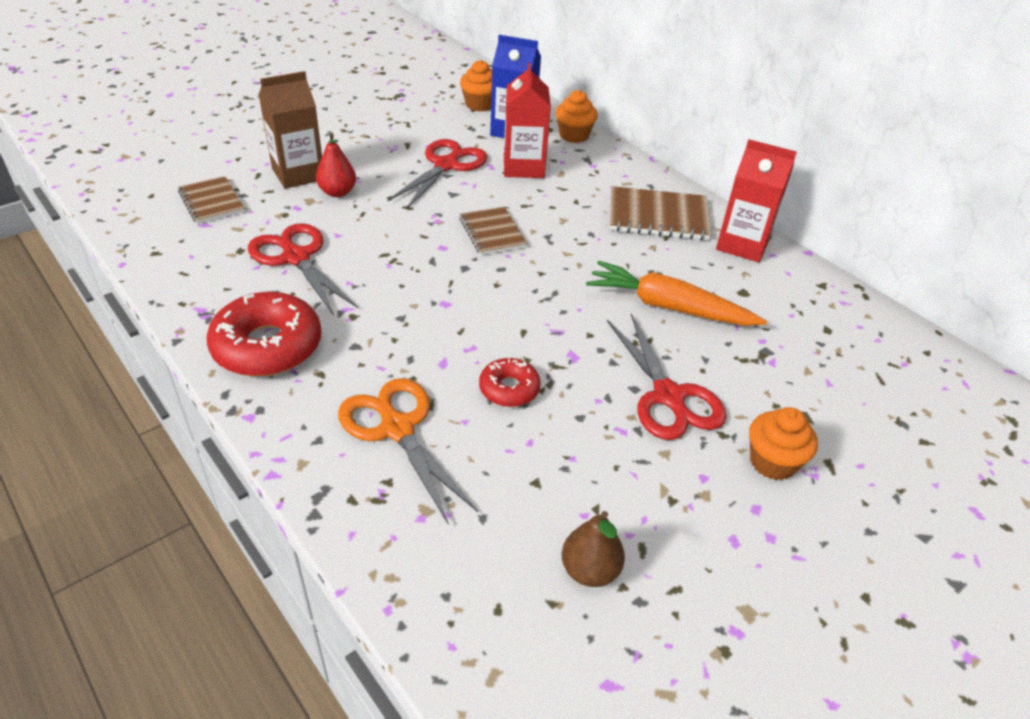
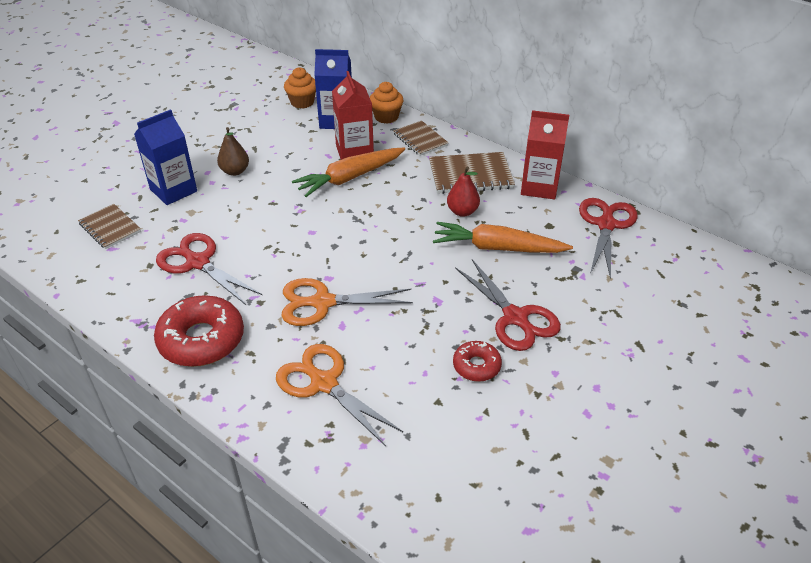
camera: 10 degrees left, 0 degrees up
brown carton [259,71,322,189] -> blue carton [134,109,197,205]
red pear [316,133,356,197] -> red pear moved to [447,167,480,217]
red scissors [387,139,488,209] -> red scissors moved to [579,198,638,279]
brown notebook [459,207,527,255] -> brown notebook moved to [393,120,449,156]
red donut [479,358,541,407] -> red donut moved to [453,341,502,382]
brown pear [562,511,625,587] -> brown pear moved to [217,127,249,176]
orange cupcake [749,407,818,480] -> none
none -> orange scissors [281,278,413,326]
none -> orange carrot [292,148,405,197]

